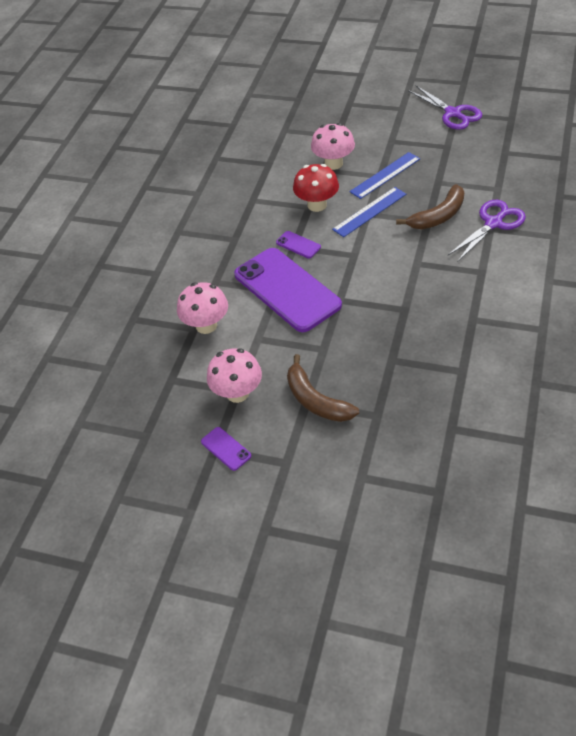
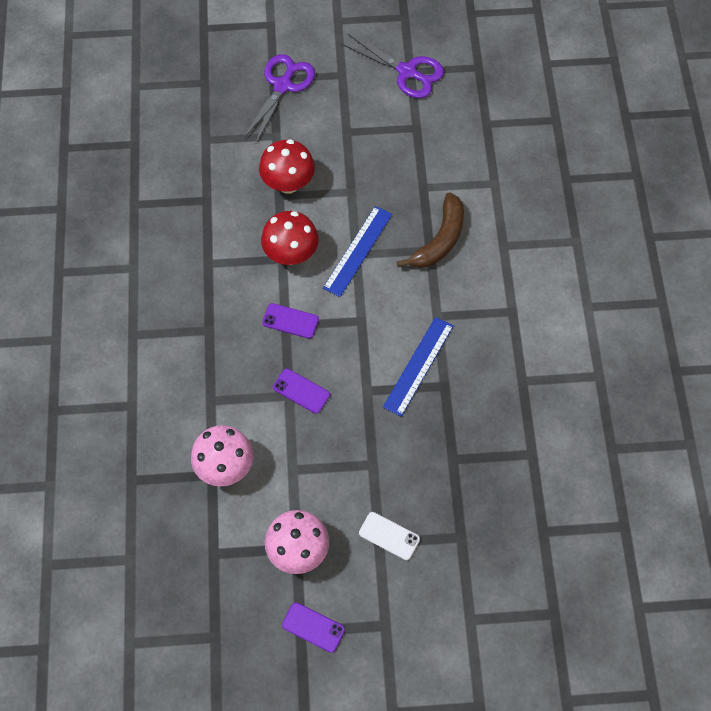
camera: 25 degrees left, 15 degrees up
purple phone [234,248,342,332] -> purple phone [273,369,330,414], size x0.40
brown banana [287,354,359,422] -> white phone [359,512,420,560]
pink mushroom [311,123,355,170] -> red mushroom [259,139,315,194]
blue ruler [350,152,420,199] -> blue ruler moved to [383,317,453,417]
purple scissors [448,200,526,261] -> purple scissors moved to [243,54,315,145]

